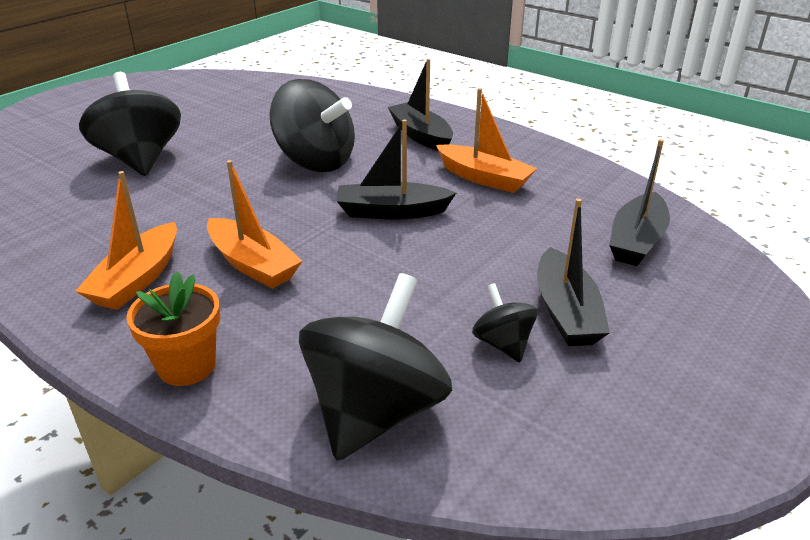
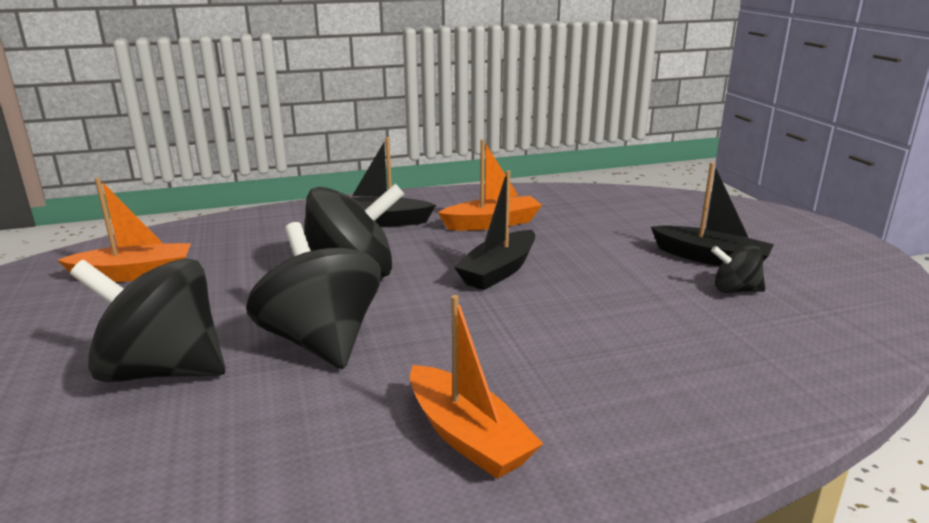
camera: 55 degrees left, 10 degrees down
orange flower pot [126,271,220,386] -> none
orange boat [207,160,302,288] -> orange boat moved to [58,178,191,282]
black spinning top [299,273,452,461] -> black spinning top moved to [246,222,381,369]
black boat [609,139,670,266] -> none

